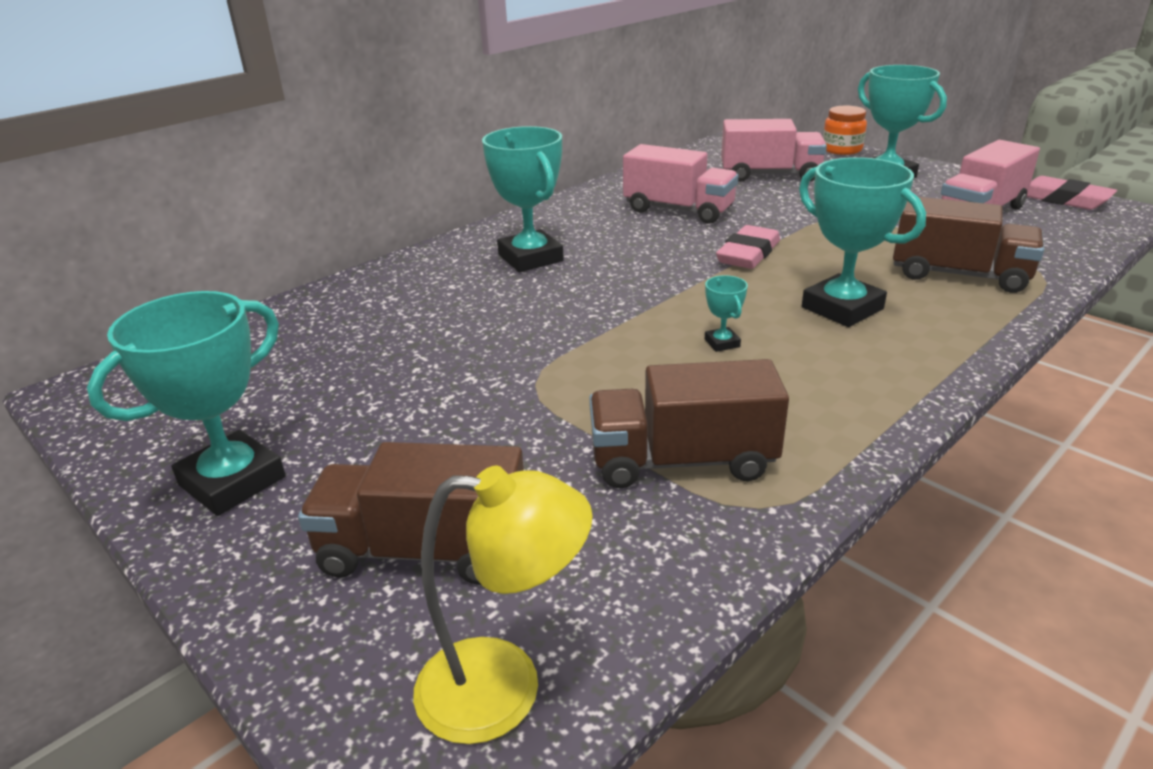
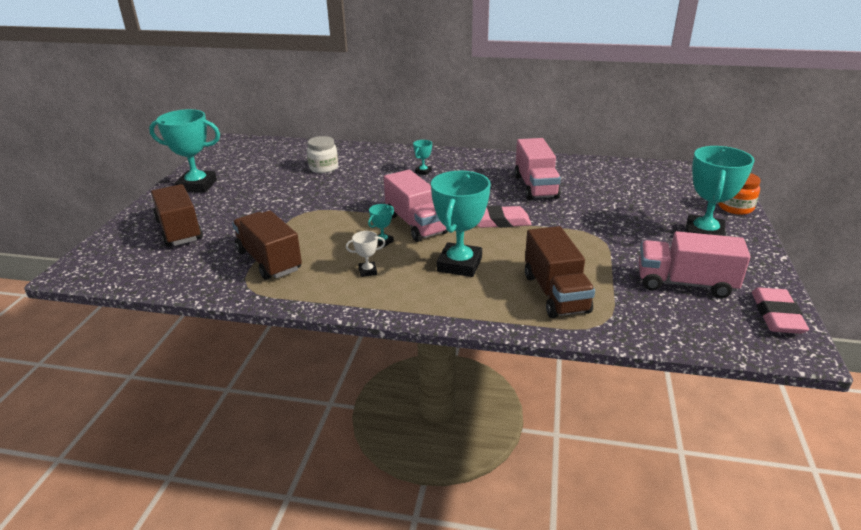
camera: 55 degrees right, 0 degrees up
yellow lamp [413,466,593,744] -> none
turquoise trophy [482,126,564,272] -> turquoise trophy [413,140,432,175], size x0.44
pink truck [721,119,827,182] -> pink truck moved to [384,170,448,242]
none -> white jar [307,136,338,173]
none -> white trophy [346,231,385,277]

